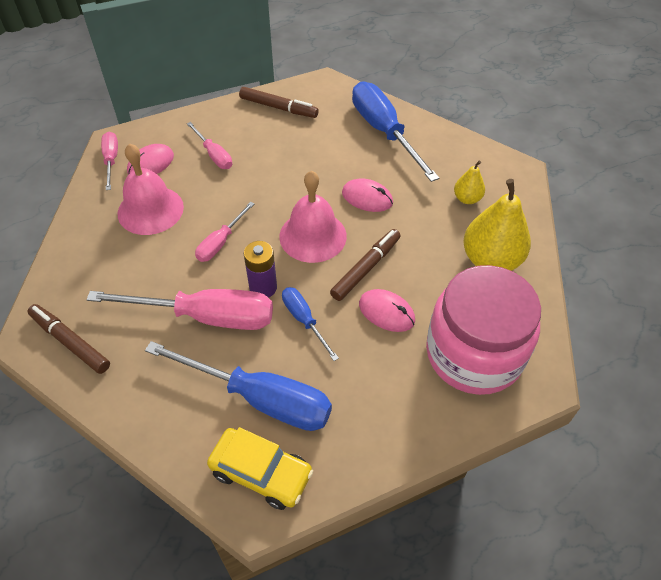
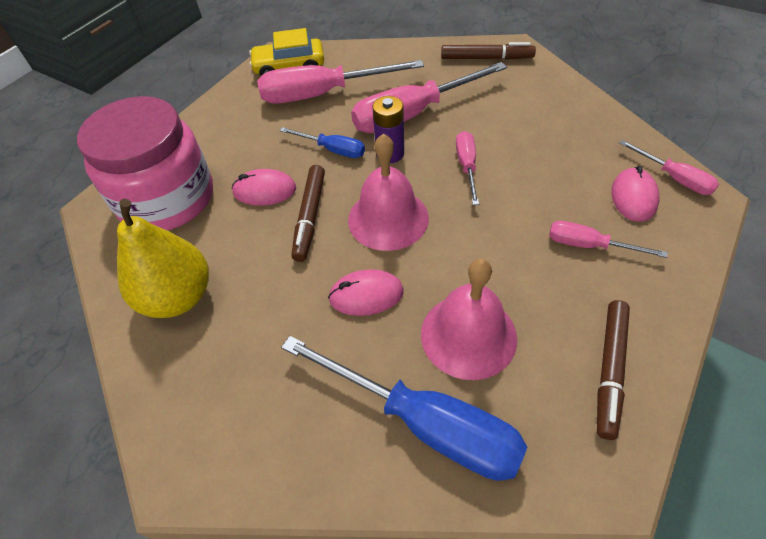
camera: 150 degrees right, 0 degrees up
pink bell [118,143,184,235] -> pink bell moved to [421,259,517,380]
blue screwdriver [145,341,332,431] -> pink screwdriver [257,60,424,104]
brown marker [239,87,319,118] -> brown marker turned 60 degrees counterclockwise [597,300,630,440]
yellow pear [454,160,485,204] -> none

